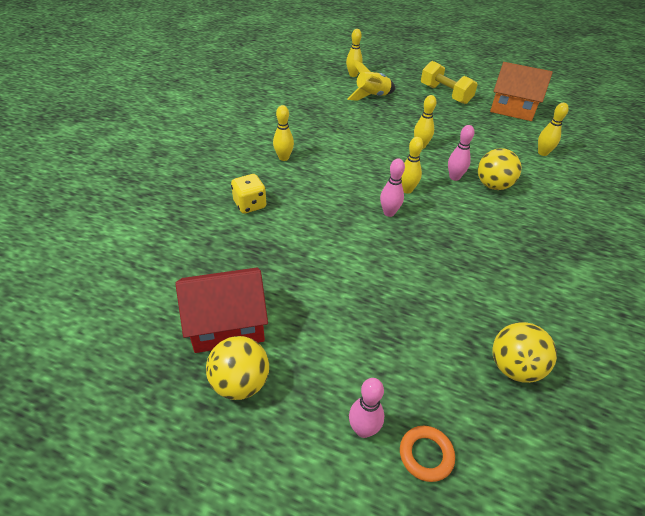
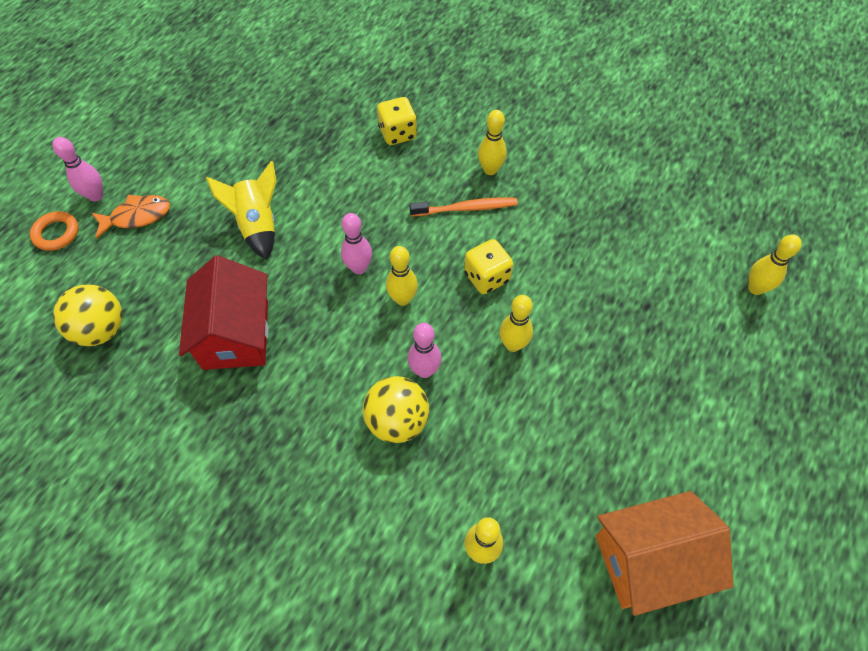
camera: 100 degrees right, 15 degrees up
red house [176,268,268,353] -> red house moved to [179,255,269,370]
yellow ball [206,336,269,400] -> none
yellow rocket [348,59,396,101] -> yellow rocket moved to [206,161,276,260]
yellow dumbbell [421,61,478,104] -> none
orange house [490,62,553,121] -> orange house turned 45 degrees clockwise [595,491,733,616]
none -> orange fish [92,195,170,239]
none -> orange toothbrush [410,197,518,217]
none -> yellow dice [464,239,513,294]

